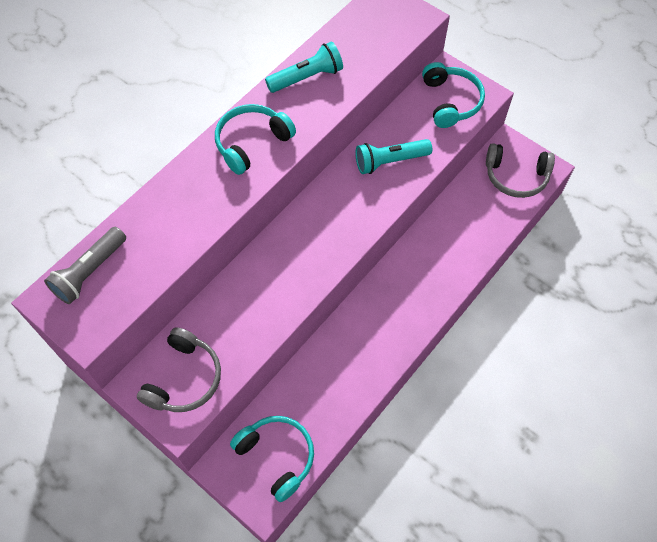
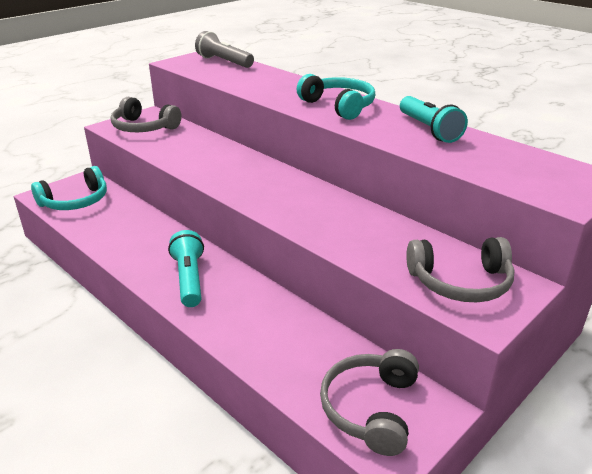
camera: 95 degrees right, 30 degrees down
turquoise flashlight [355,139,432,174] -> turquoise flashlight moved to [168,230,204,307]
turquoise headphones [422,62,485,128] -> grey headphones [406,237,514,302]

